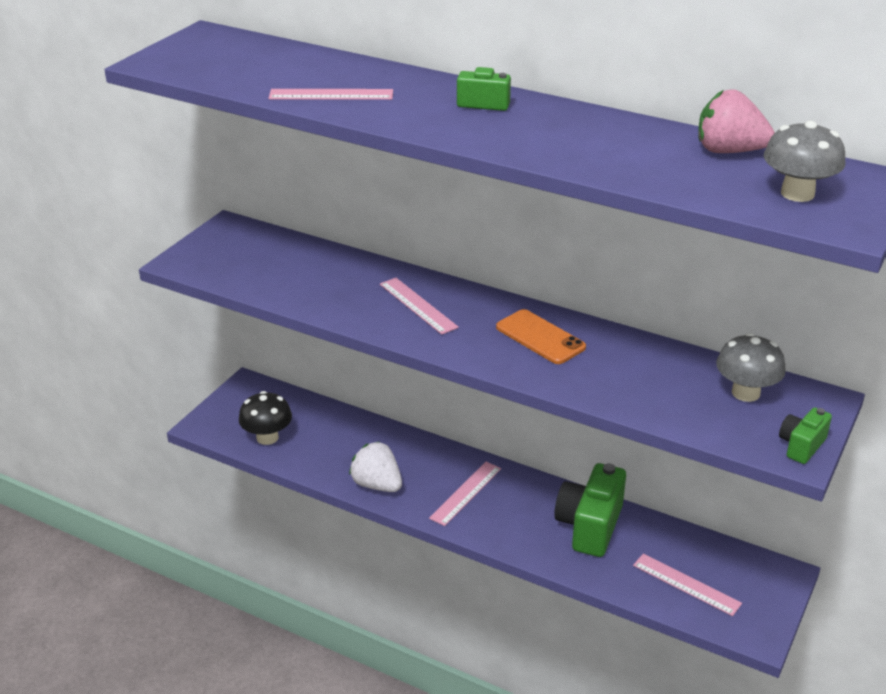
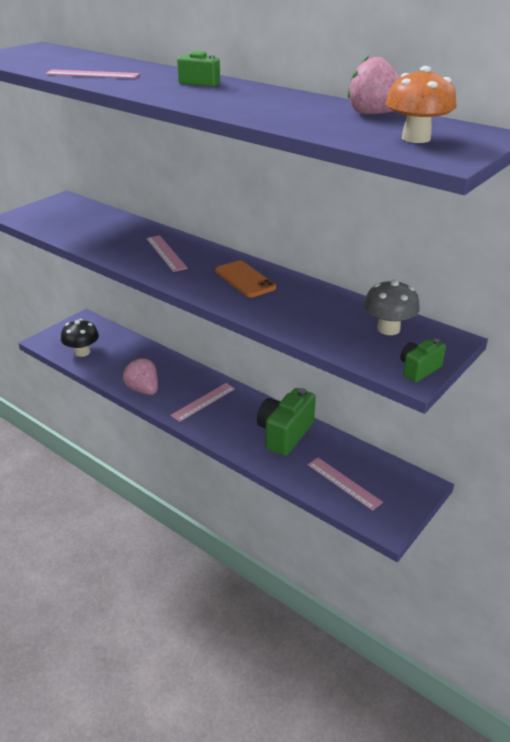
camera: 10 degrees right, 0 degrees up
white strawberry [349,441,402,492] -> pink strawberry [123,358,158,395]
grey mushroom [764,121,845,202] -> orange mushroom [386,66,457,143]

